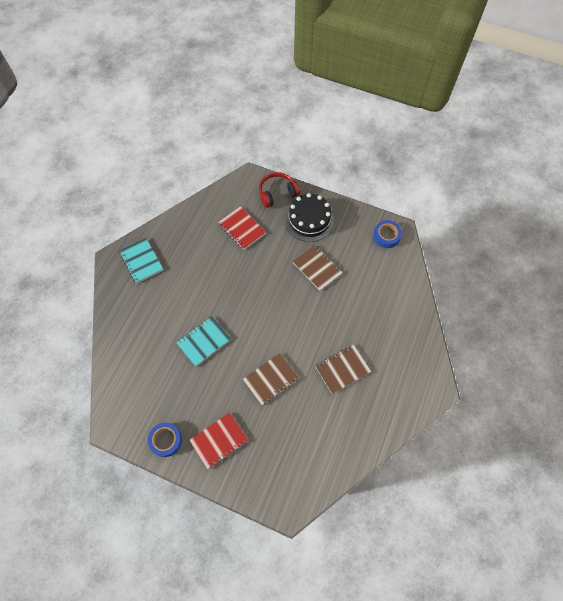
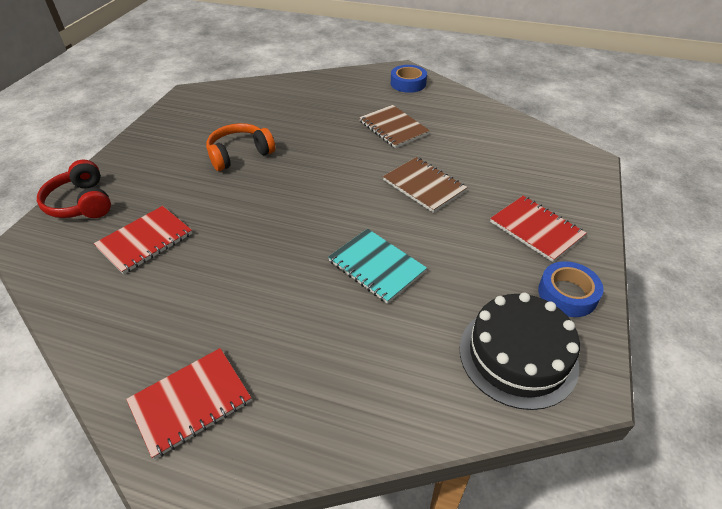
camera: 95 degrees left, 20 degrees down
turquoise notebook [119,238,163,283] -> red notebook [126,348,252,459]
black cake [285,193,334,242] -> black cake moved to [460,292,580,410]
brown notebook [292,245,342,291] -> orange headphones [206,123,275,171]
blue tape [373,220,402,248] -> blue tape moved to [391,65,427,93]

